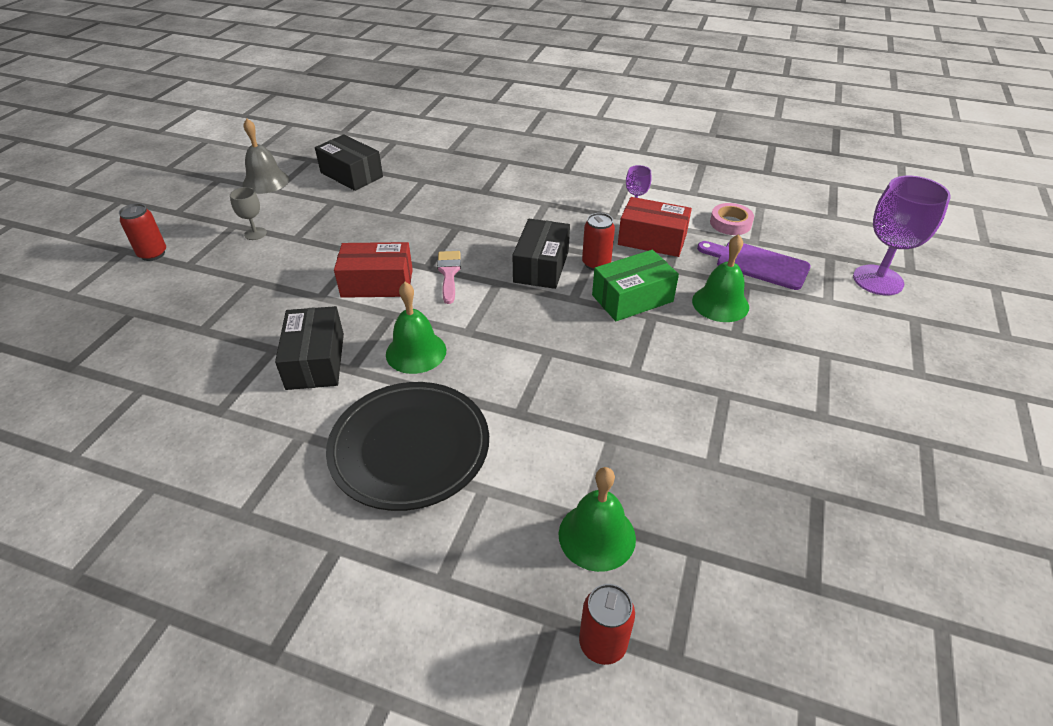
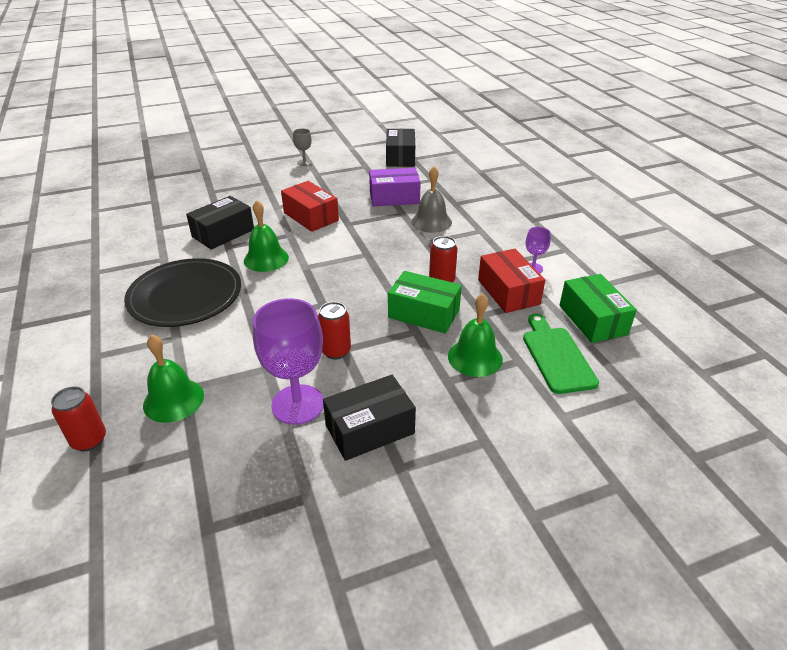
camera: 50 degrees right, 5 degrees down
red can [119,203,166,261] -> red can moved to [318,302,351,359]
grey bell [242,119,289,194] -> grey bell moved to [411,166,452,233]
pink brush [437,251,461,304] -> none
black box [513,219,570,289] -> black box moved to [323,375,416,461]
purple cutting board [697,241,811,290] -> green cutting board [523,314,599,394]
pink tape [710,203,754,235] -> green box [559,274,637,343]
purple goblet [853,176,951,295] -> purple goblet moved to [253,298,324,425]
none -> purple box [369,168,421,206]

